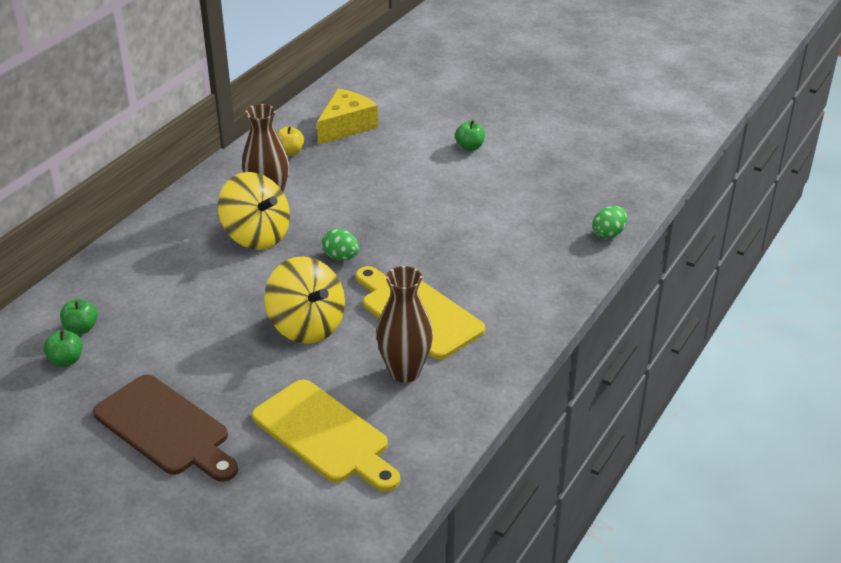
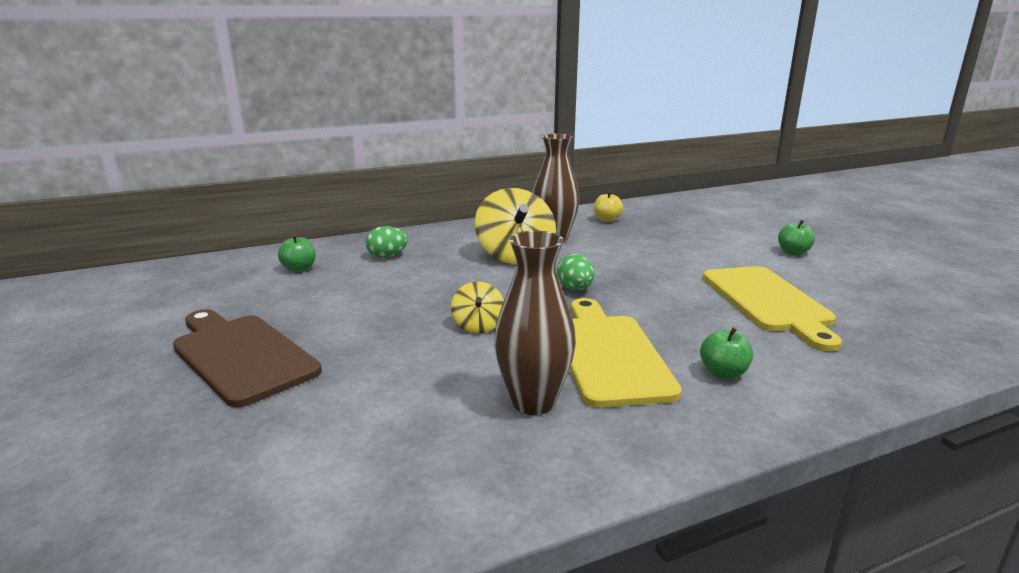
camera: 35 degrees right, 15 degrees down
green apple [43,330,82,367] -> green apple moved to [700,327,753,379]
brown cutting board [93,374,238,482] -> brown cutting board turned 150 degrees clockwise [173,309,322,407]
yellow cutting board [252,379,400,492] -> yellow cutting board moved to [703,266,842,351]
yellow spinning top [264,256,345,344] -> yellow spinning top [451,281,504,333], size x0.51
yellow cheese [317,89,378,145] -> none
green egg [593,206,627,239] -> green egg moved to [365,226,408,258]

